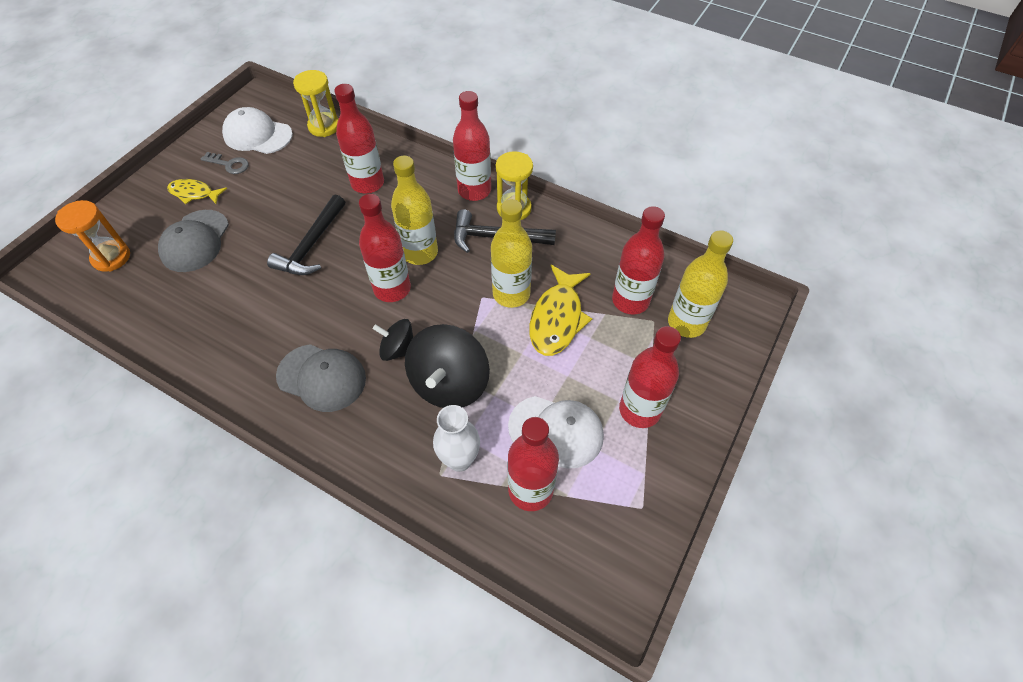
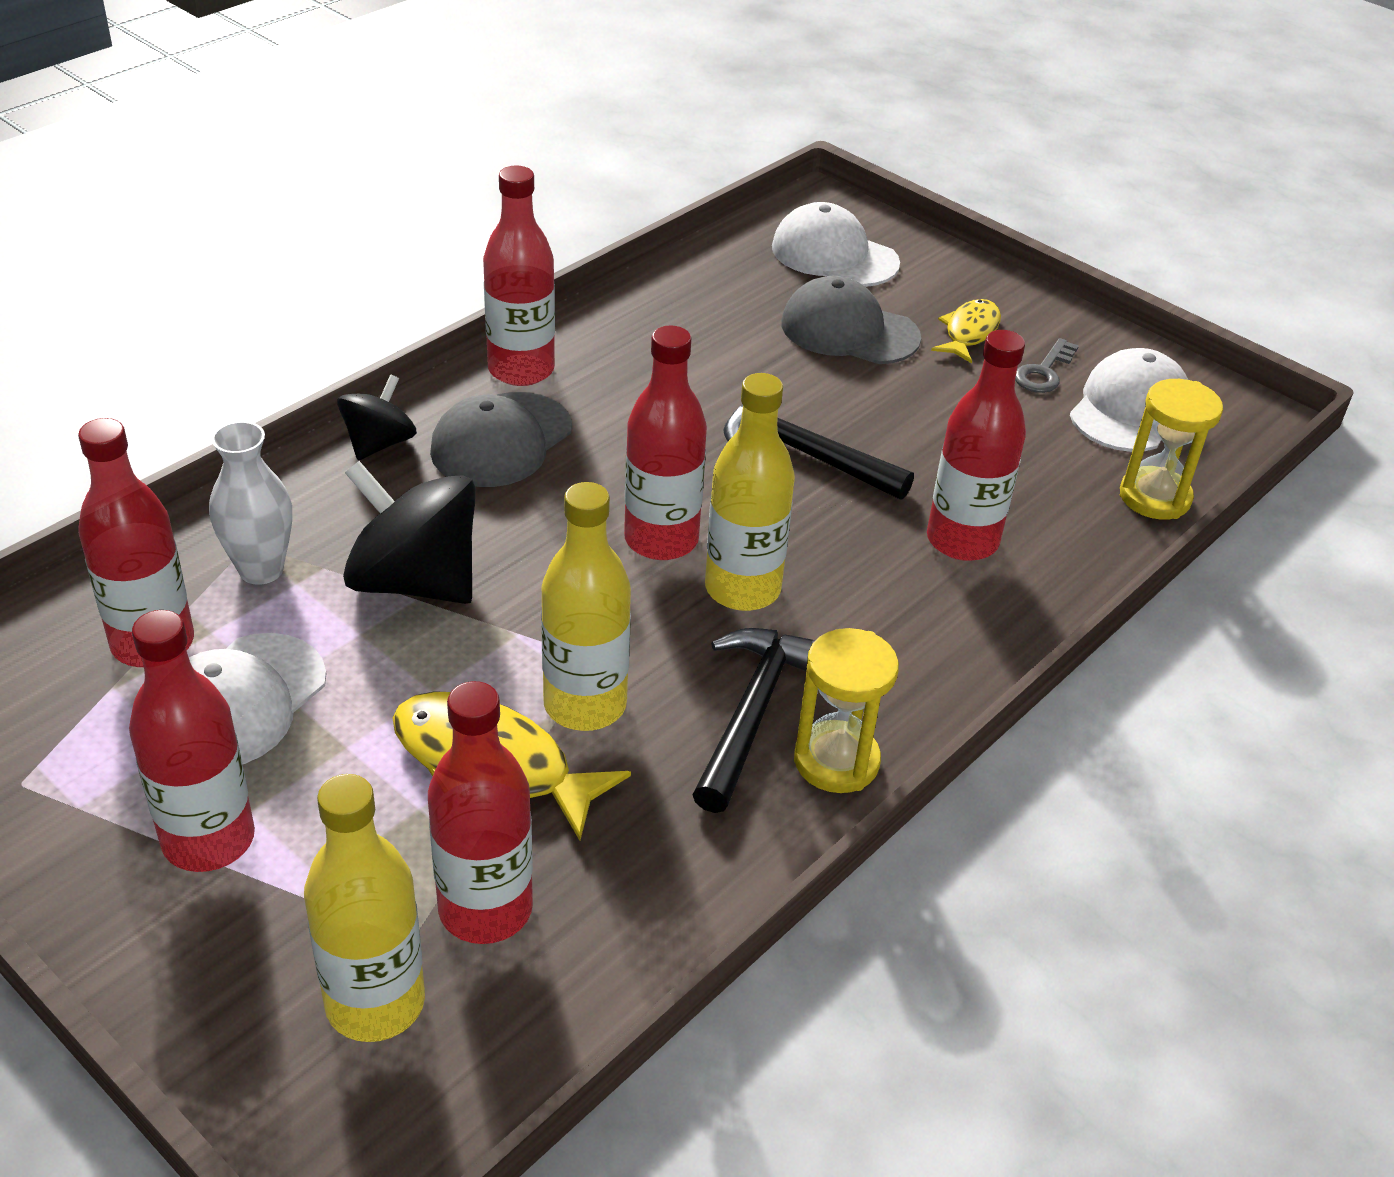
camera: 100 degrees right, 15 degrees down
orange hourglass [55,200,130,272] -> white cap [772,202,900,287]
black spinning top [373,319,413,361] -> black spinning top moved to [337,374,417,460]
red bottle [453,91,491,201] -> red bottle moved to [483,166,555,386]

